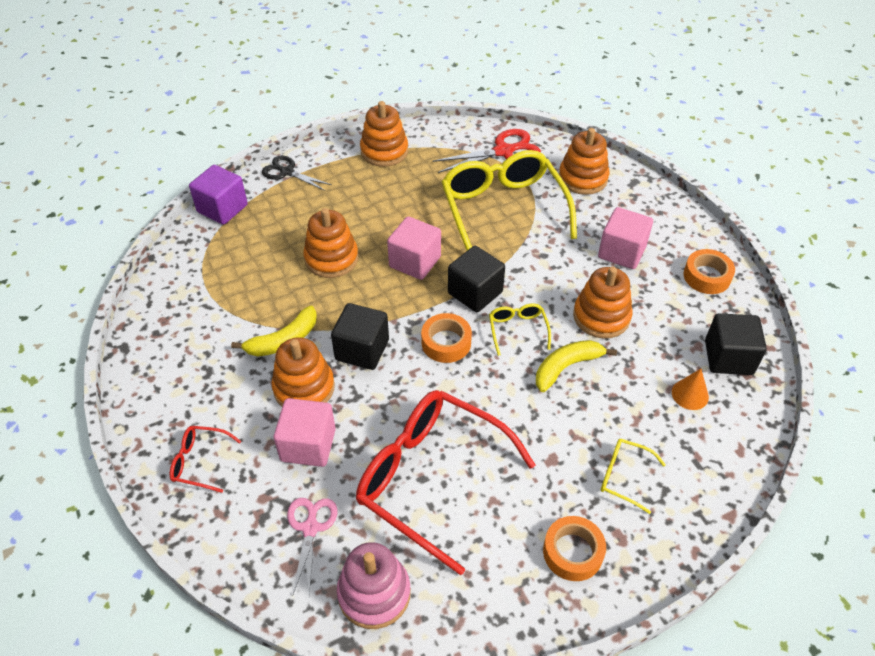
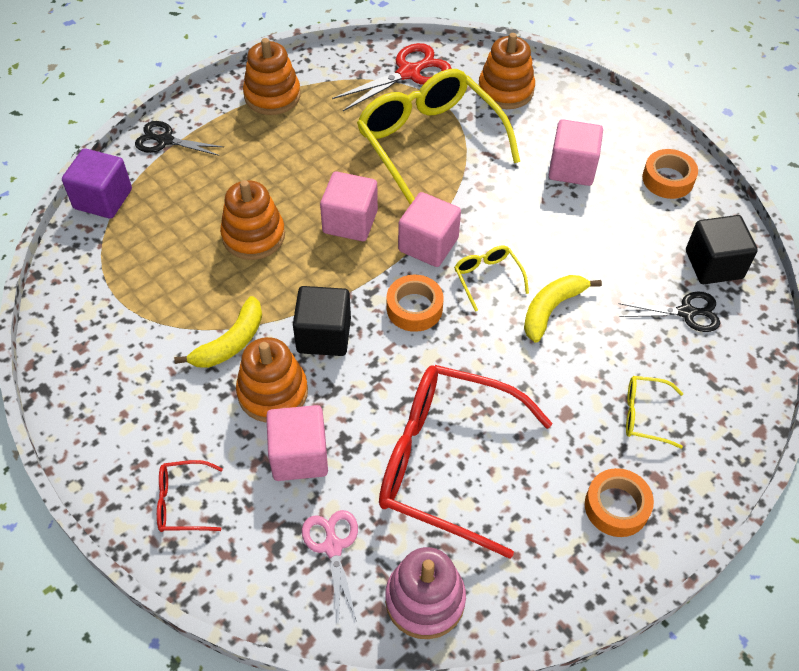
camera: 15 degrees left, 5 degrees up
black cube [448,246,505,312] -> pink cube [398,192,461,267]
orange stacking toy [573,267,633,338] -> none
orange cone [672,369,709,410] -> black scissors [618,292,720,332]

